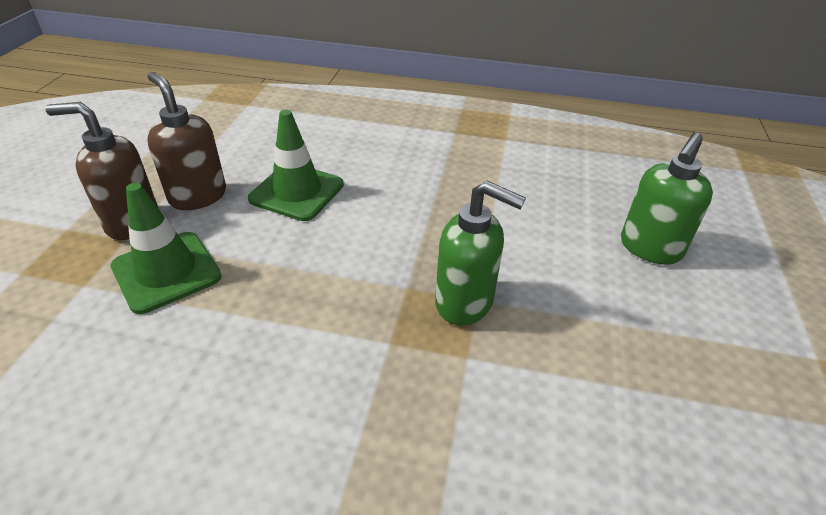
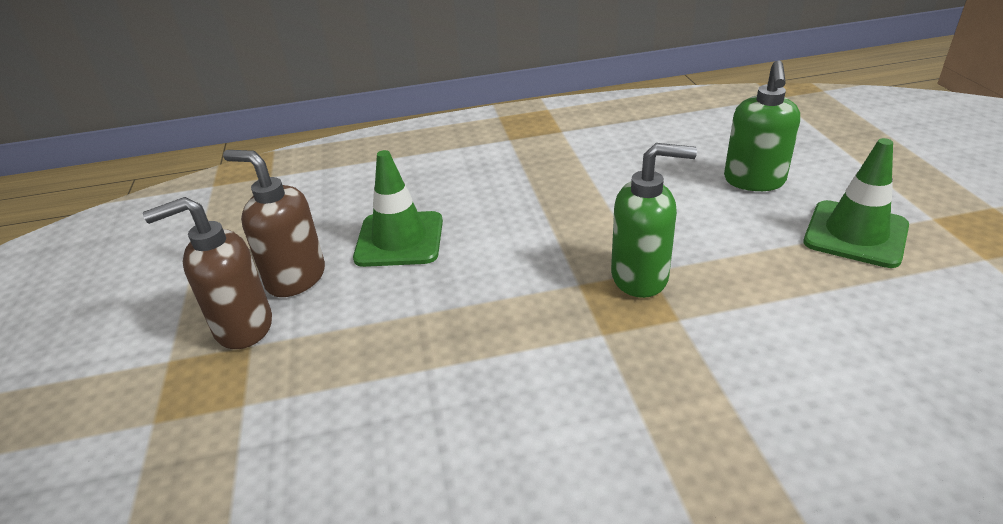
camera: 20 degrees left, 5 degrees down
green traffic cone [110,183,221,314] -> green traffic cone moved to [804,138,909,268]

